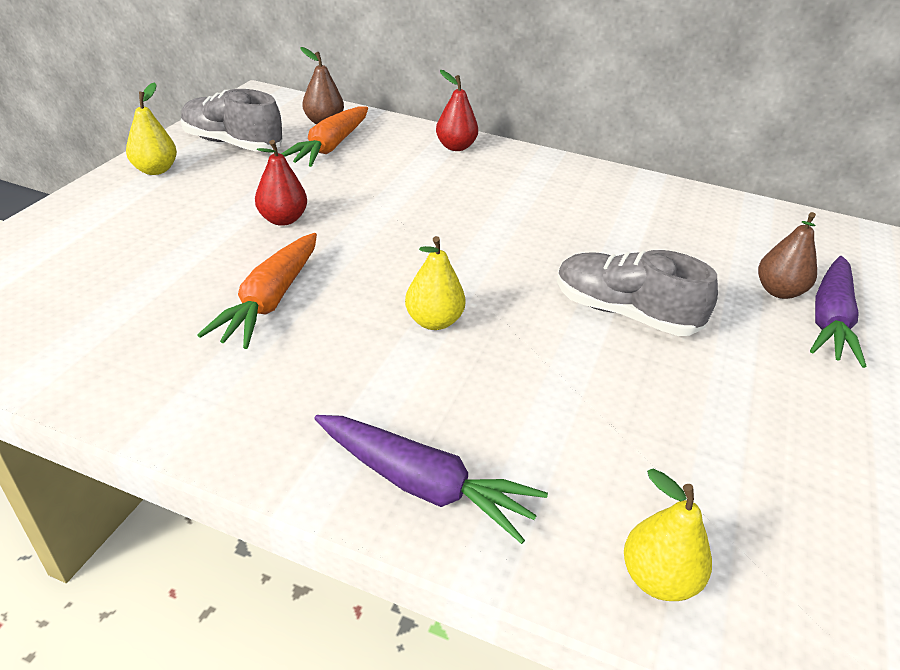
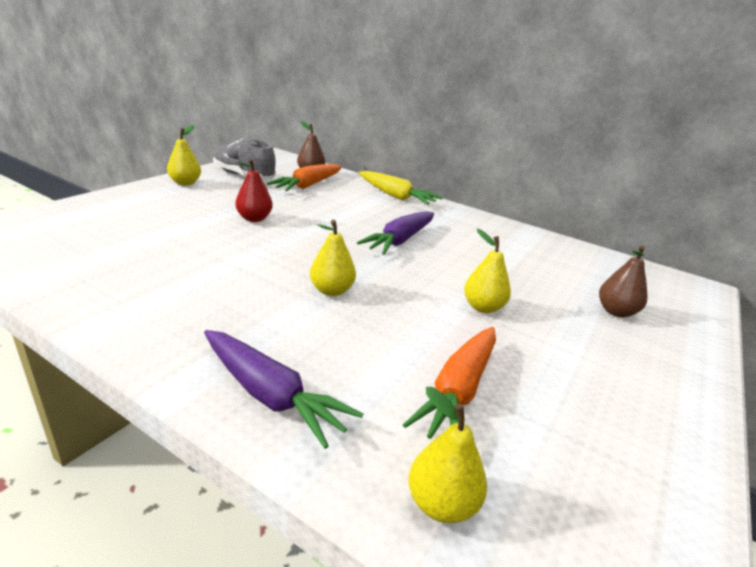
camera: 10 degrees right, 10 degrees down
orange carrot [198,233,317,349] -> orange carrot moved to [403,327,496,439]
red pear [436,70,478,151] -> yellow carrot [359,171,443,205]
grey shoe [557,250,718,336] -> yellow pear [464,229,511,313]
purple carrot [810,256,867,368] -> purple carrot moved to [357,211,434,254]

